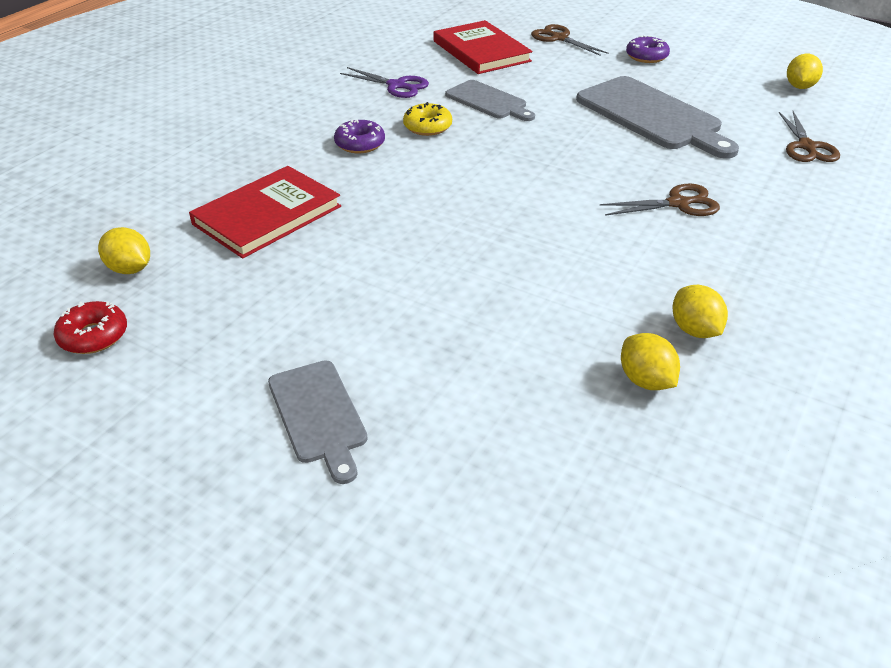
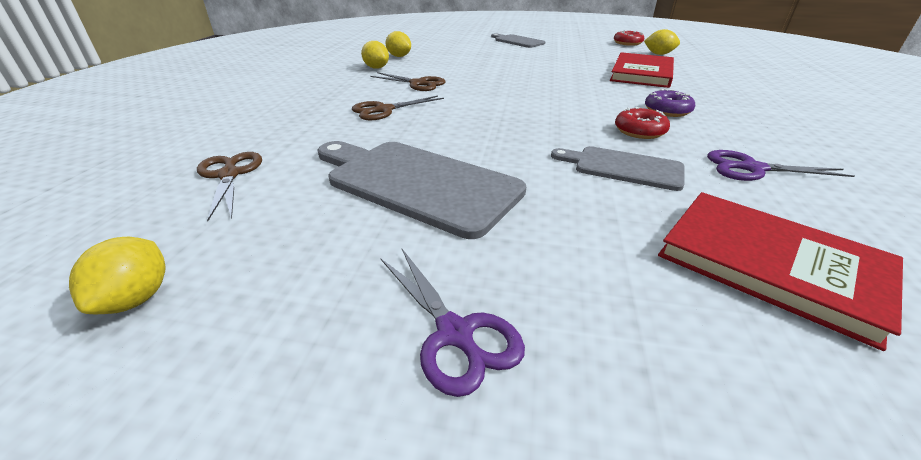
camera: 160 degrees right, 5 degrees down
yellow donut [403,102,452,136] -> red donut [615,107,670,139]
brown scissors [531,24,608,56] -> brown scissors moved to [371,72,446,91]
purple donut [626,35,670,63] -> purple scissors [381,249,525,397]

